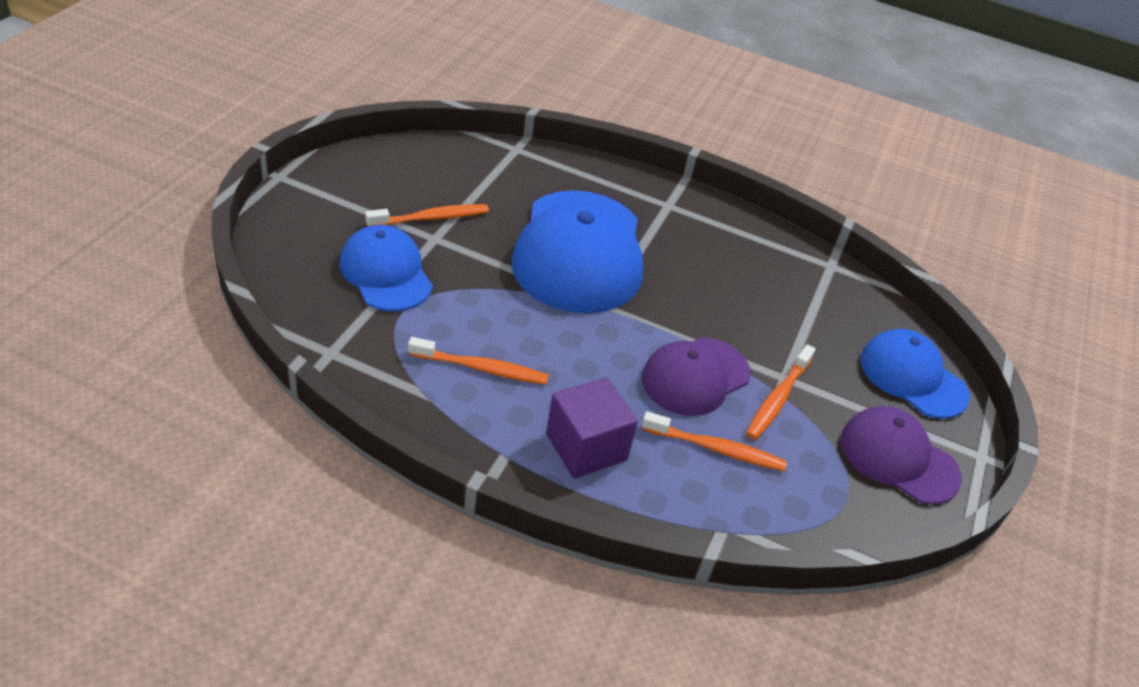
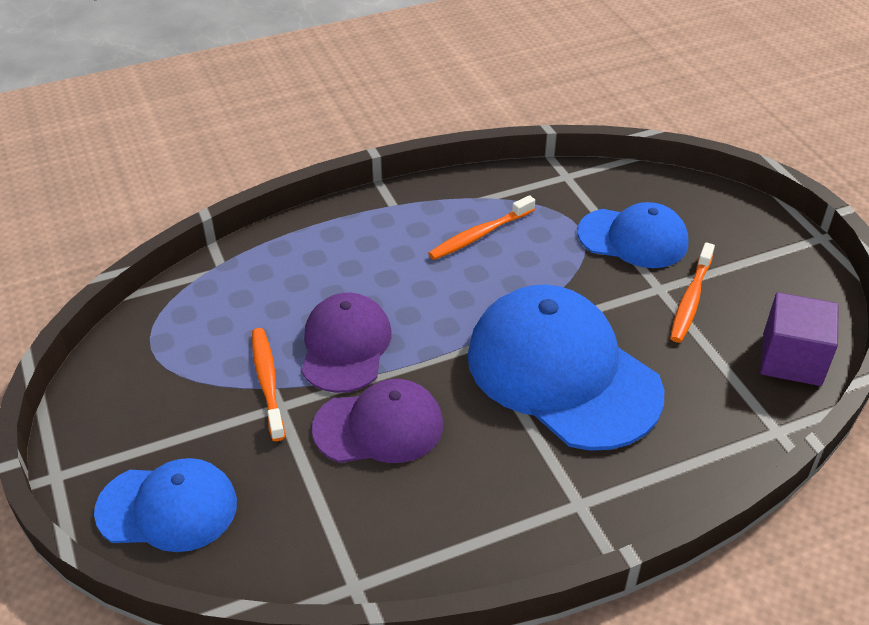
camera: 140 degrees right, 0 degrees up
purple cube [546,377,638,478] -> purple cube moved to [760,292,839,386]
orange toothbrush [642,411,787,471] -> none
purple cap [841,406,962,504] -> purple cap moved to [312,379,443,463]

